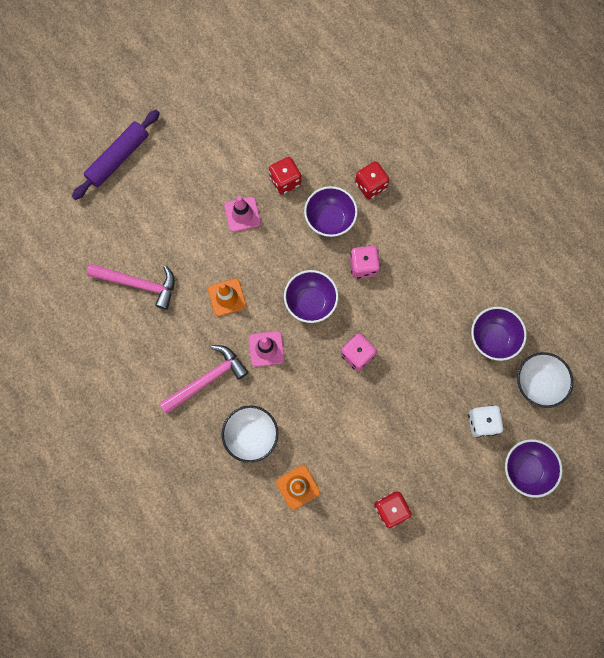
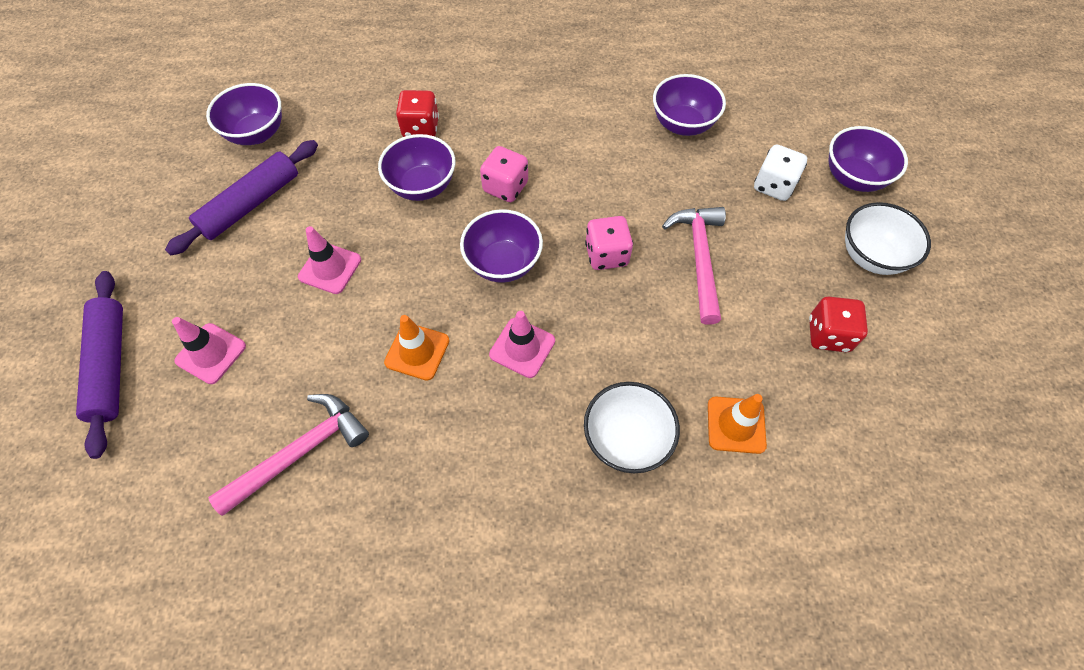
camera: 55 degrees left, 15 degrees down
pink hammer [159,345,249,414] -> pink hammer moved to [662,207,726,325]
red dice [269,157,301,194] -> none
white bowl [517,352,573,408] -> white bowl moved to [845,202,931,275]
none -> purple rolling pin [165,140,318,255]
none -> pink traffic cone [172,317,246,384]
none -> purple bowl [206,83,282,145]

